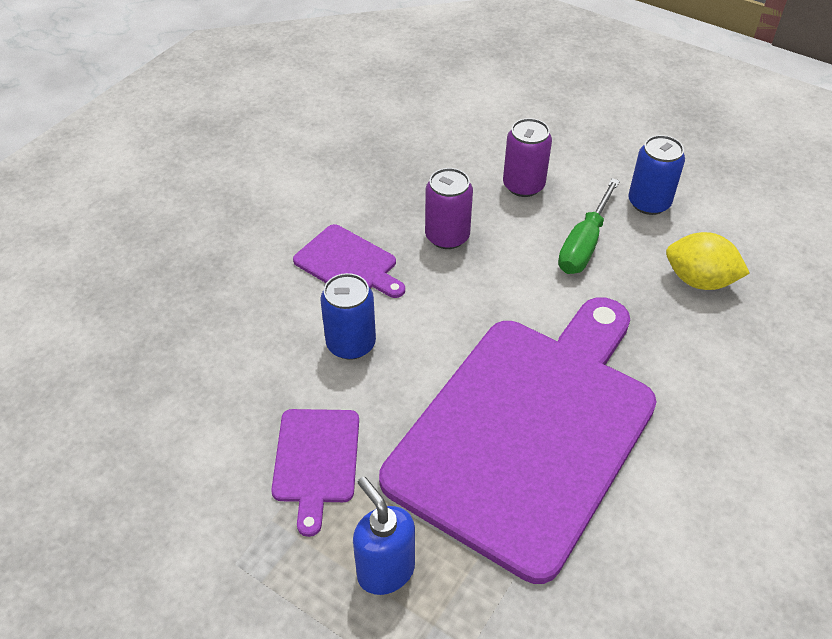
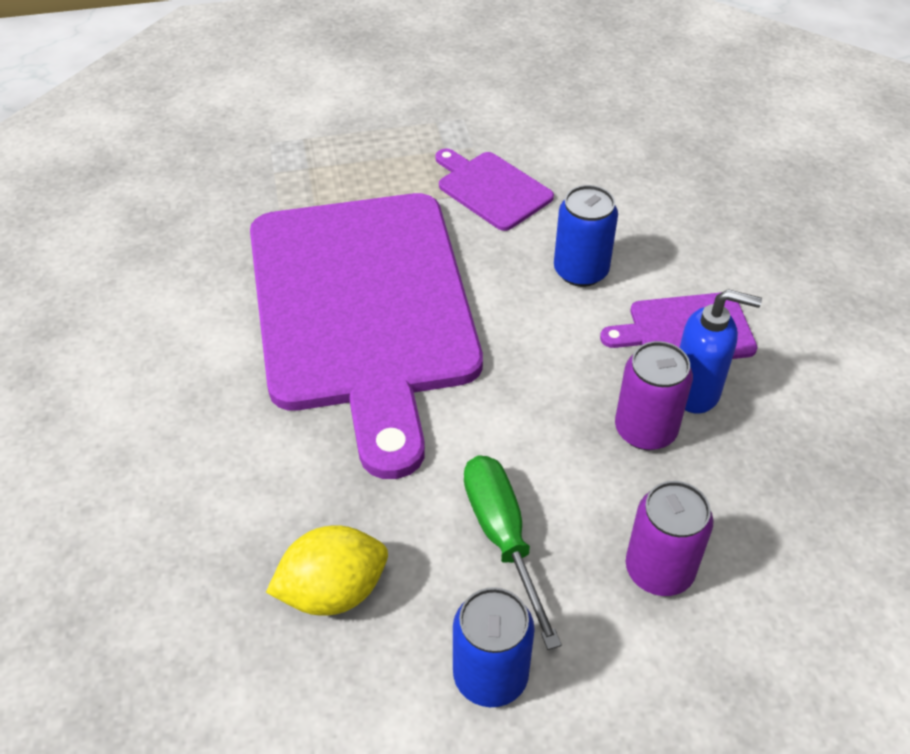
camera: 135 degrees right, 0 degrees up
blue soap dispenser [353,477,415,595] -> blue soap dispenser moved to [679,289,762,414]

